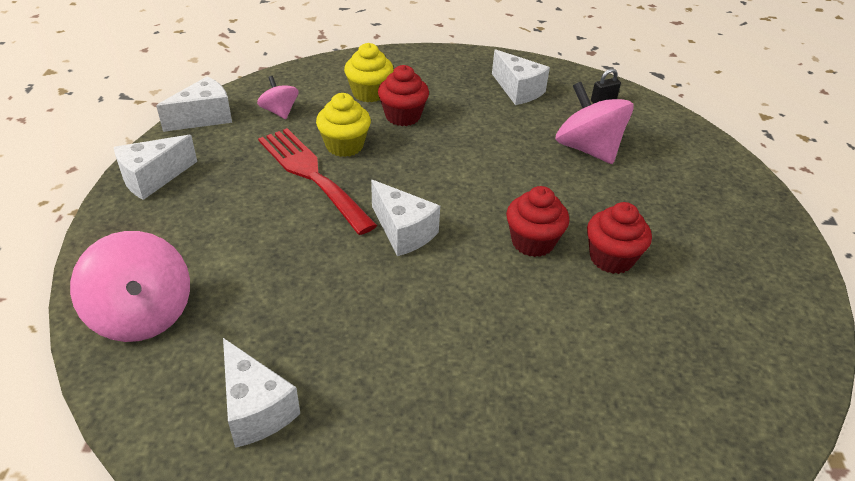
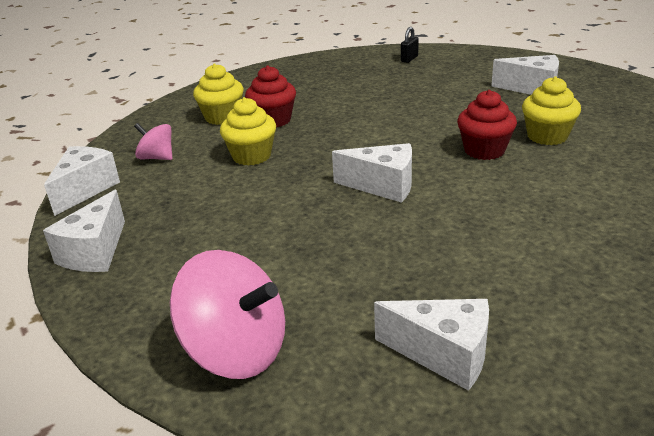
camera: 30 degrees left, 10 degrees down
red fork [258,128,377,235] -> none
white cheese [492,49,550,105] -> white cheese moved to [491,55,559,95]
pink spinning top [555,82,634,164] -> none
red cupcake [587,202,652,274] -> yellow cupcake [522,76,581,145]

